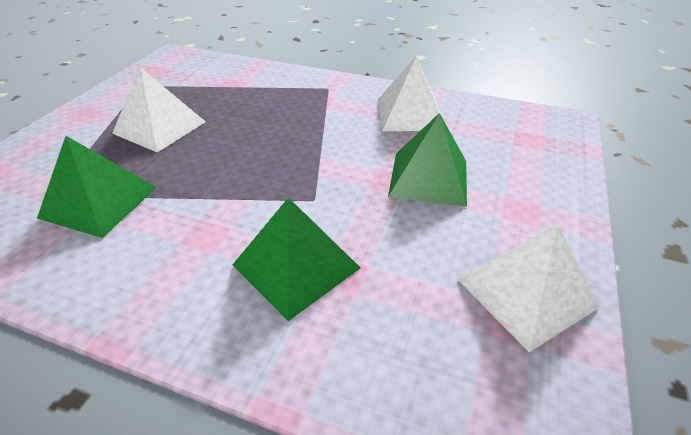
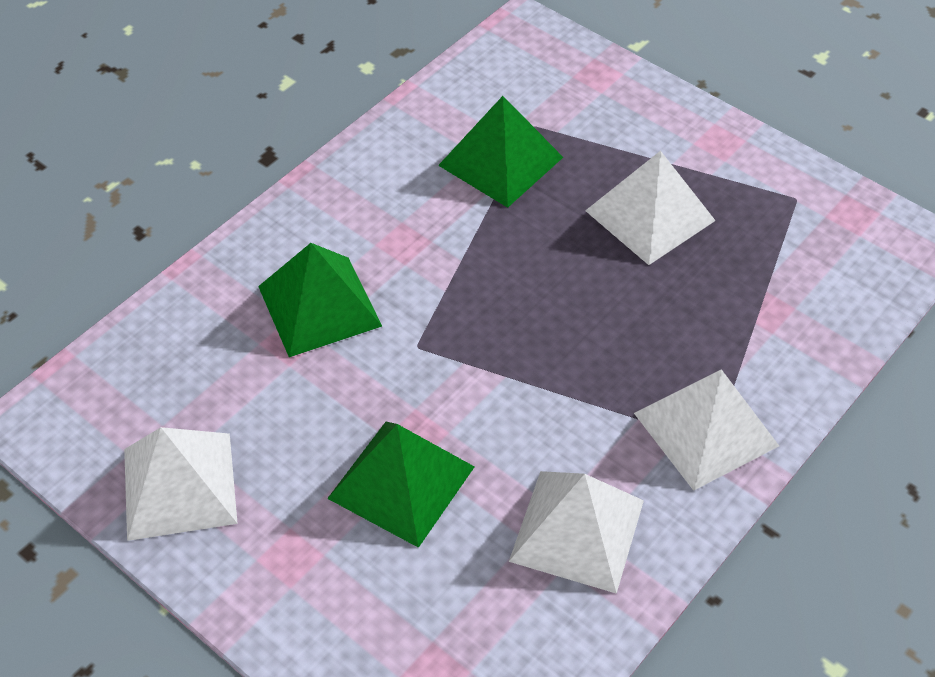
camera: 110 degrees right, 10 degrees up
none -> white pyramid [634,369,779,491]

